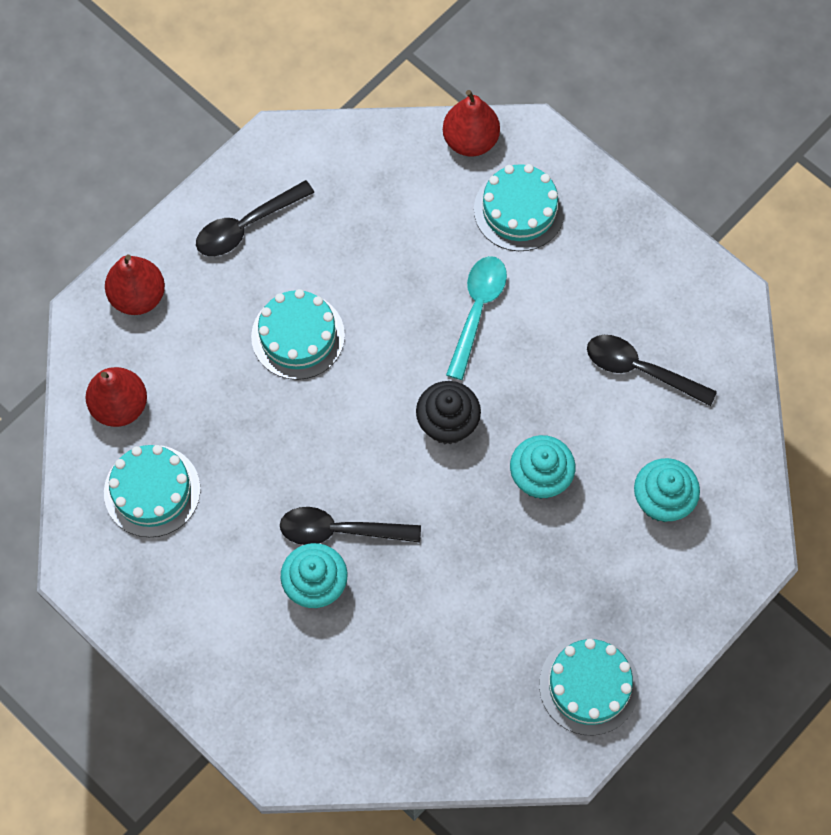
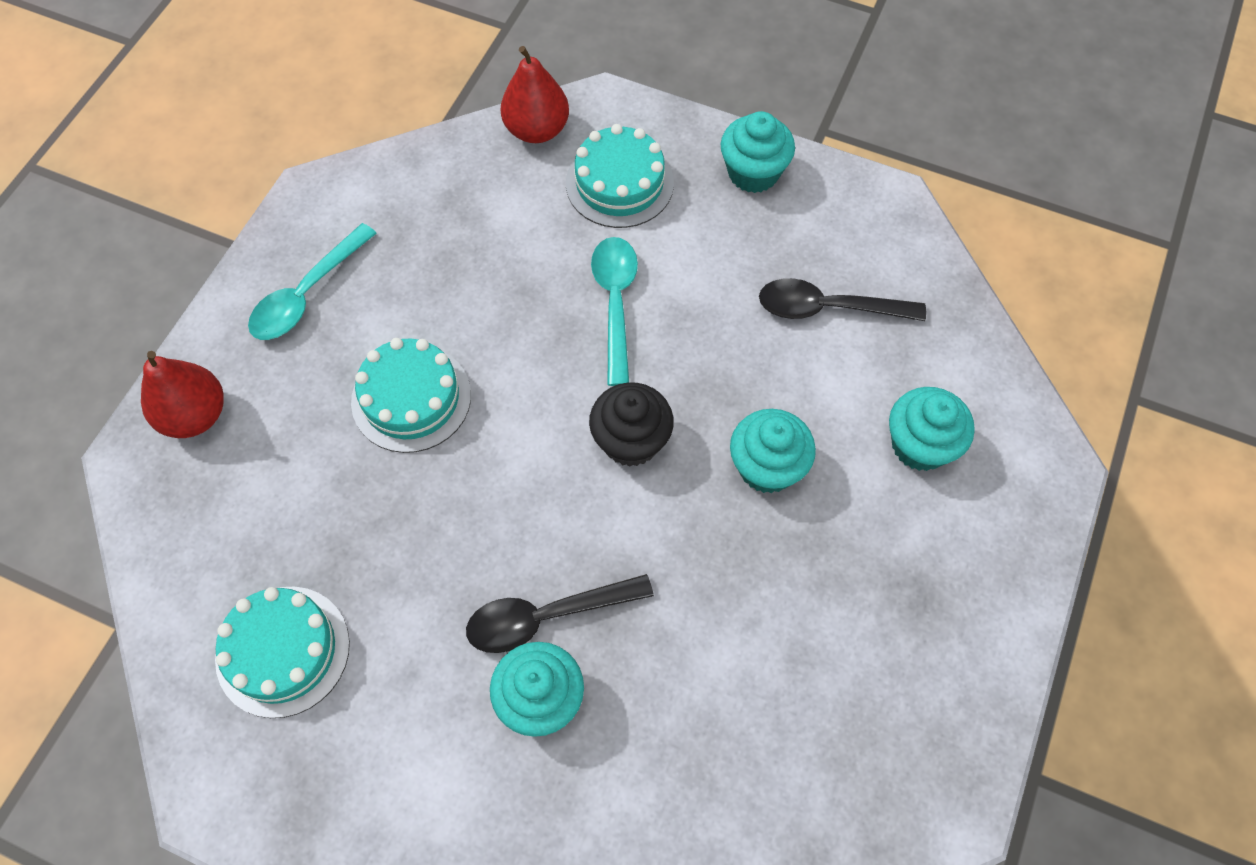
camera: 20 degrees left, 5 degrees down
red pear [85,367,147,427] -> none
black spoon [196,180,314,256] -> turquoise spoon [248,223,377,340]
turquoise cake [539,636,639,735] -> none
none -> turquoise cupcake [721,111,795,193]

